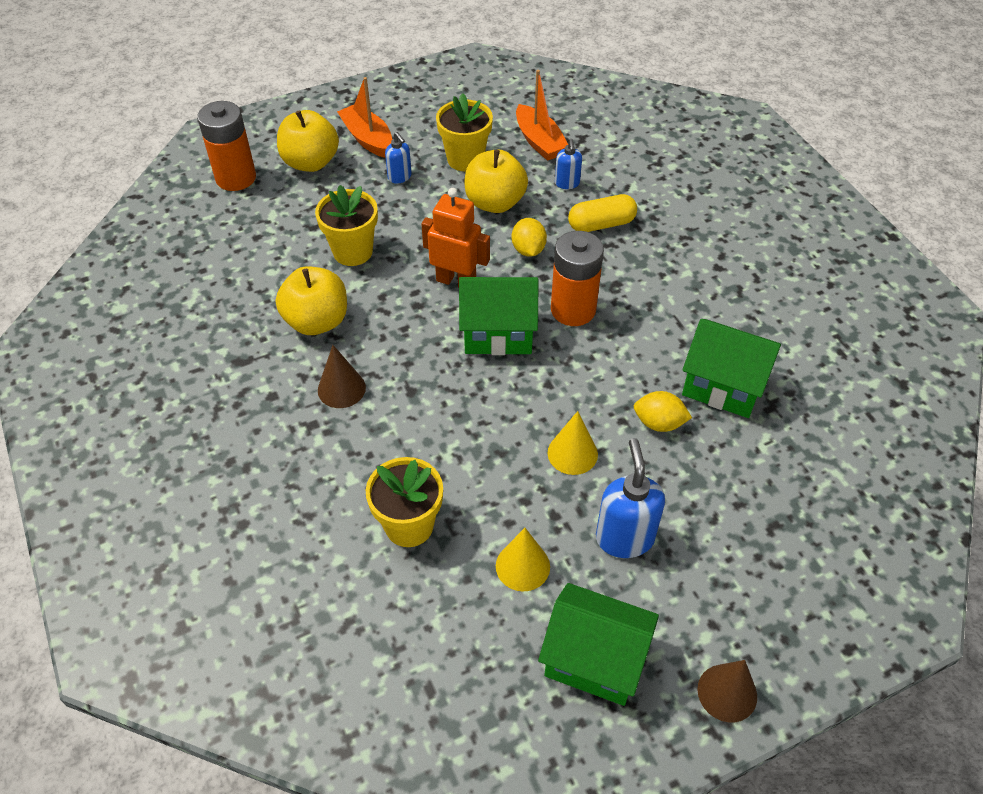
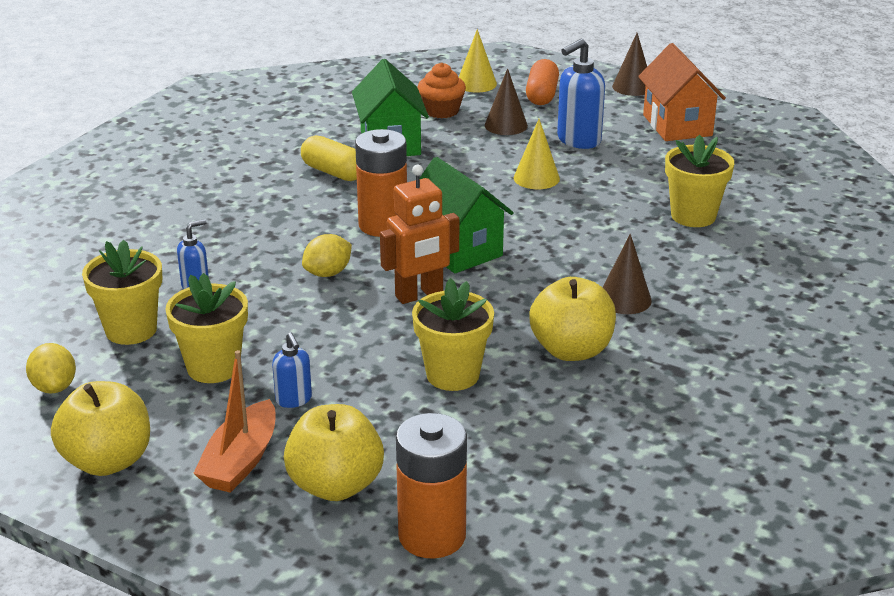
camera: 125 degrees left, 20 degrees down
blue soap dispenser [385,132,412,184] -> blue soap dispenser turned 135 degrees clockwise [272,333,312,408]
orange robot [421,188,490,288] -> orange robot turned 105 degrees counterclockwise [380,165,459,304]
yellow apple [465,149,528,213] -> yellow apple moved to [51,381,150,476]
yellow cone [496,528,550,591] -> yellow cone moved to [459,29,497,93]
orange boat [516,70,568,161] -> yellow flower pot [82,240,162,345]
green house [538,583,659,706] -> orange house [638,43,726,141]
yellow capsule [568,194,637,232] -> yellow capsule moved to [301,135,357,181]
yellow lemon [634,391,692,432] -> yellow lemon moved to [26,343,76,394]
none -> orange cupcake [418,63,466,118]
none -> brown cone [485,68,528,135]
none -> orange capsule [526,59,559,105]

